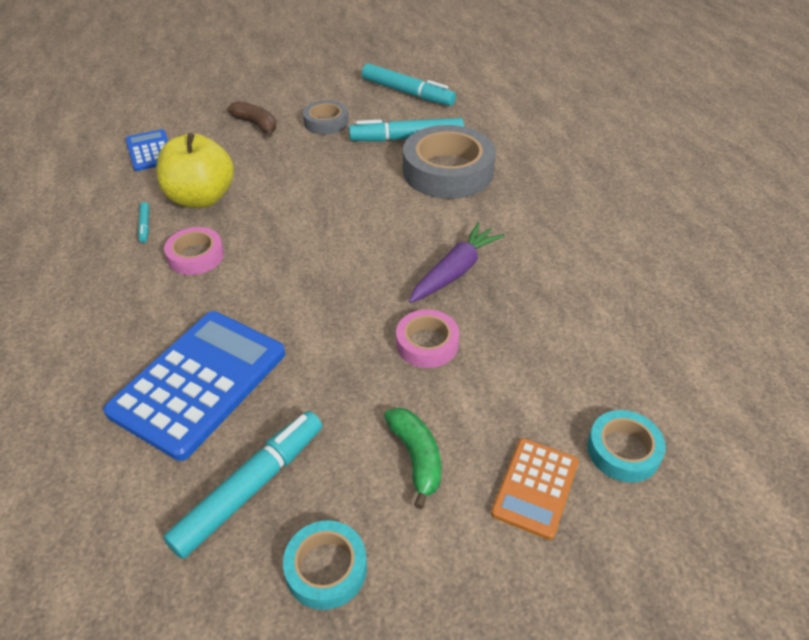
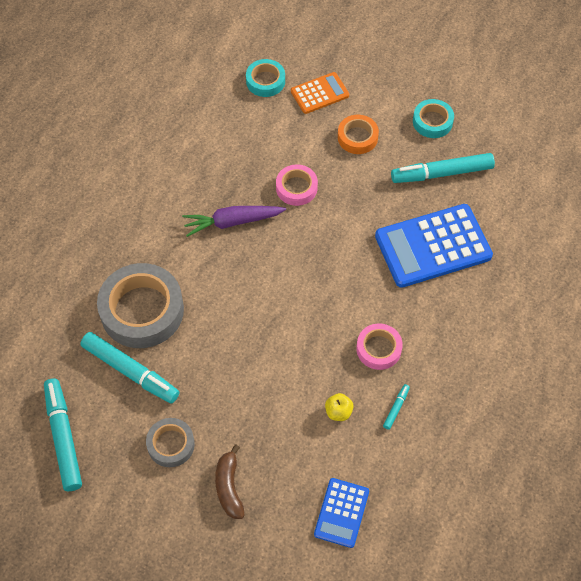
camera: 140 degrees left, 15 degrees up
yellow apple [156,133,234,208] -> yellow apple [325,393,354,421], size x0.42
green banana [384,408,441,509] -> orange tape [338,115,379,154]

